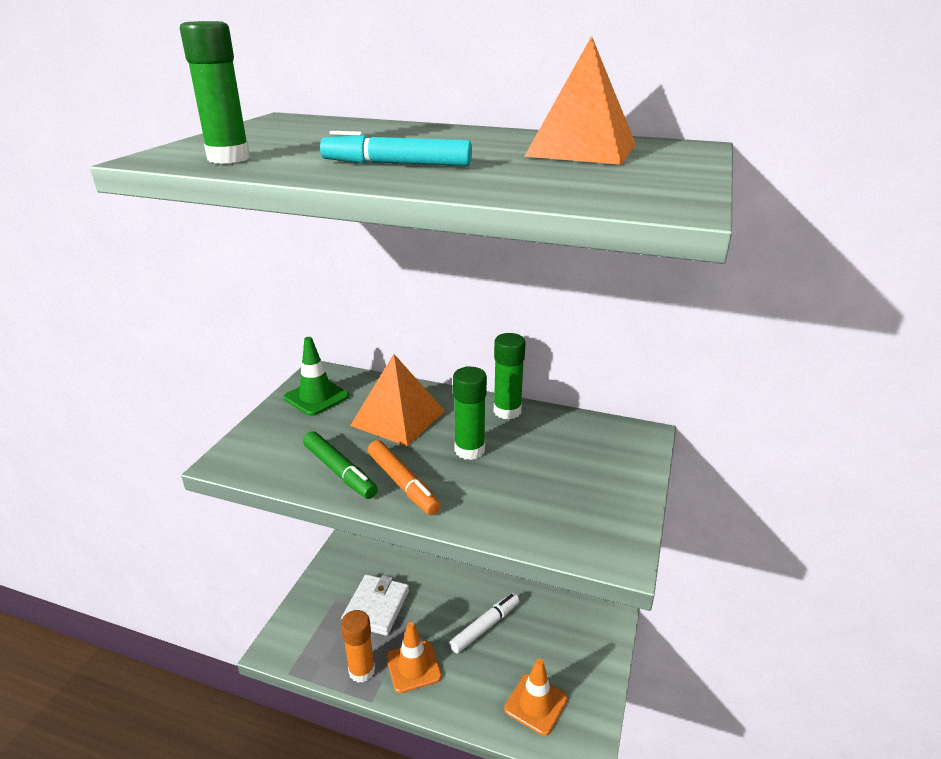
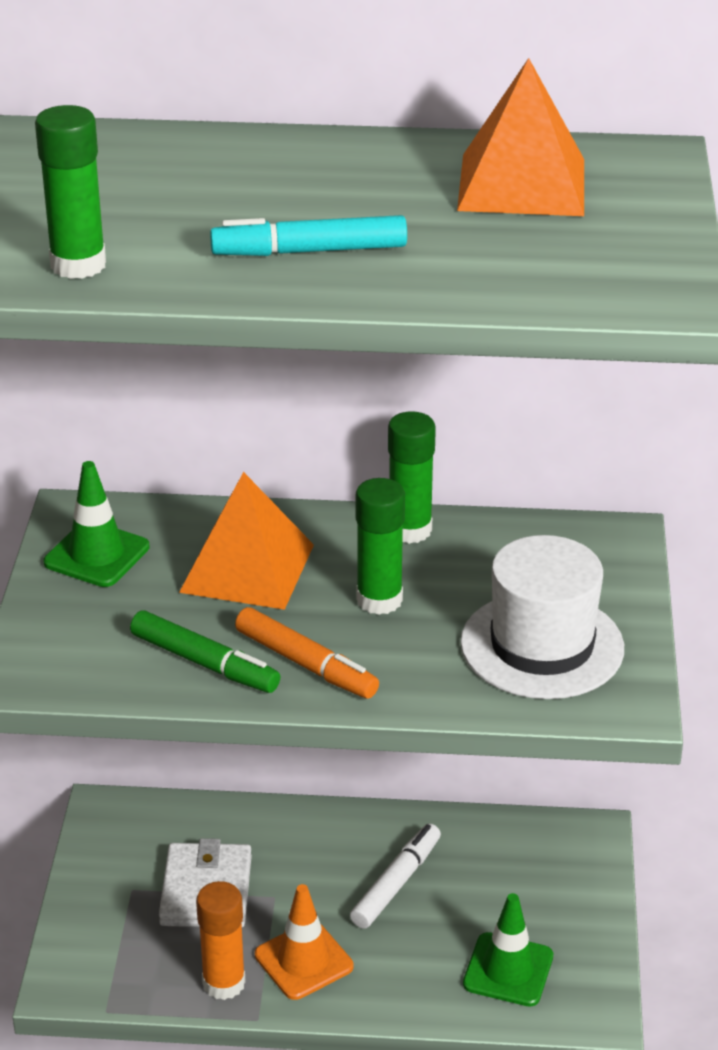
camera: 15 degrees left, 5 degrees up
orange traffic cone [504,658,568,736] -> green traffic cone [463,893,553,1007]
none -> white hat [460,535,624,699]

